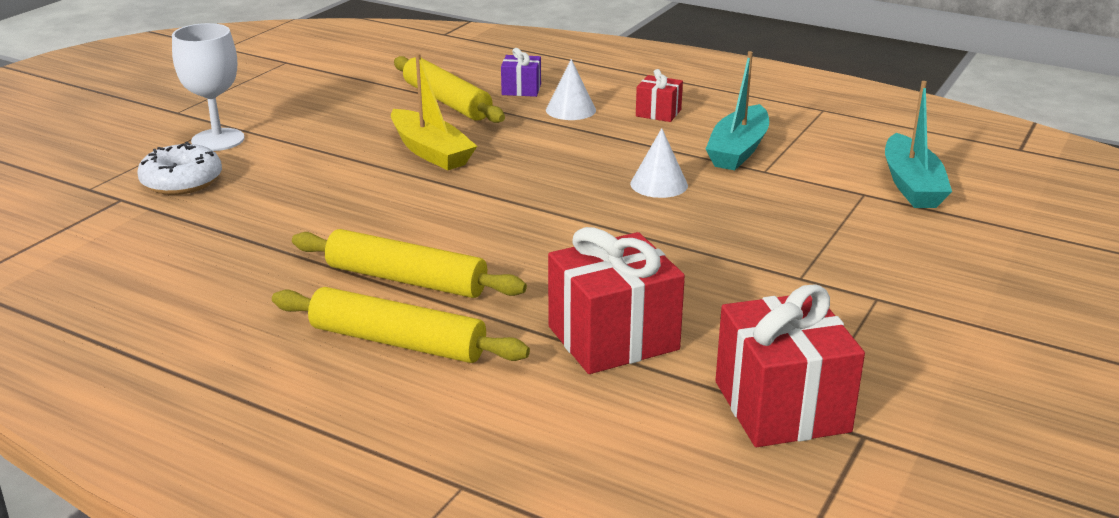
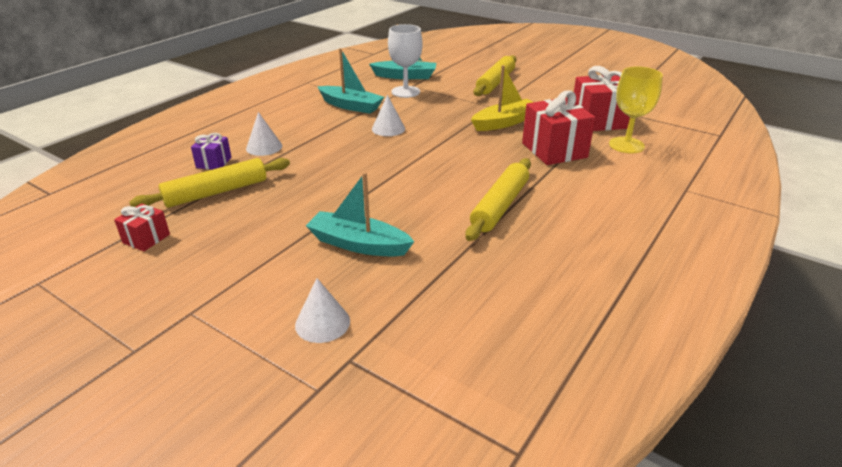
camera: 85 degrees left, 5 degrees up
white donut [137,142,222,195] -> white cone [295,278,350,343]
white goblet [172,23,245,151] -> white goblet moved to [388,24,423,98]
yellow rolling pin [272,287,530,363] -> yellow rolling pin moved to [474,55,516,96]
yellow boat [391,53,477,171] -> yellow boat moved to [471,65,533,131]
red gift [636,69,683,122] -> red gift moved to [114,203,170,252]
none -> turquoise boat [306,172,415,256]
none -> yellow goblet [609,66,663,153]

